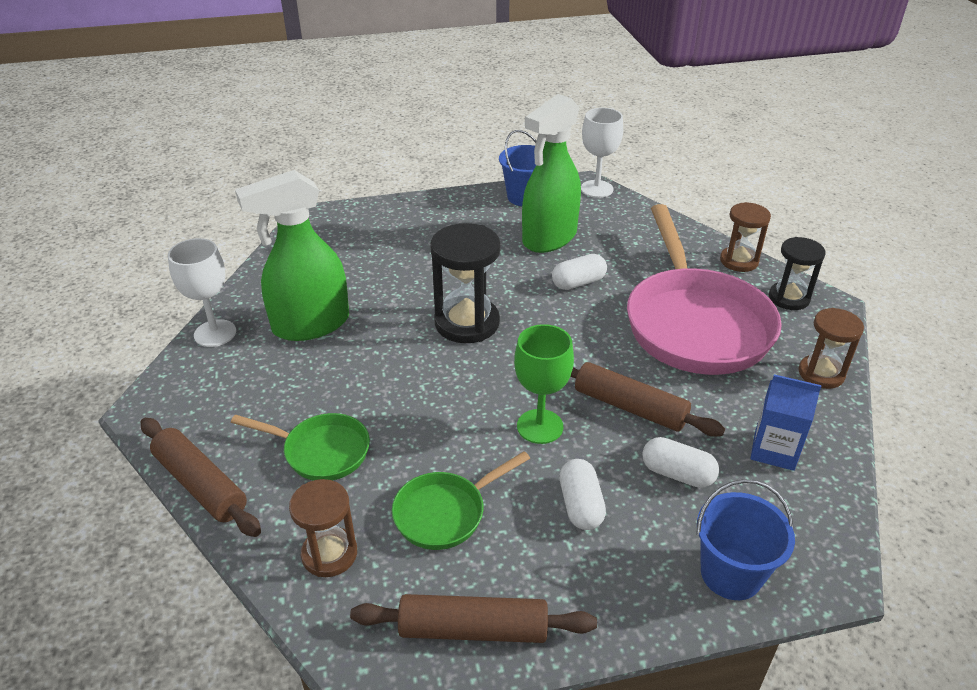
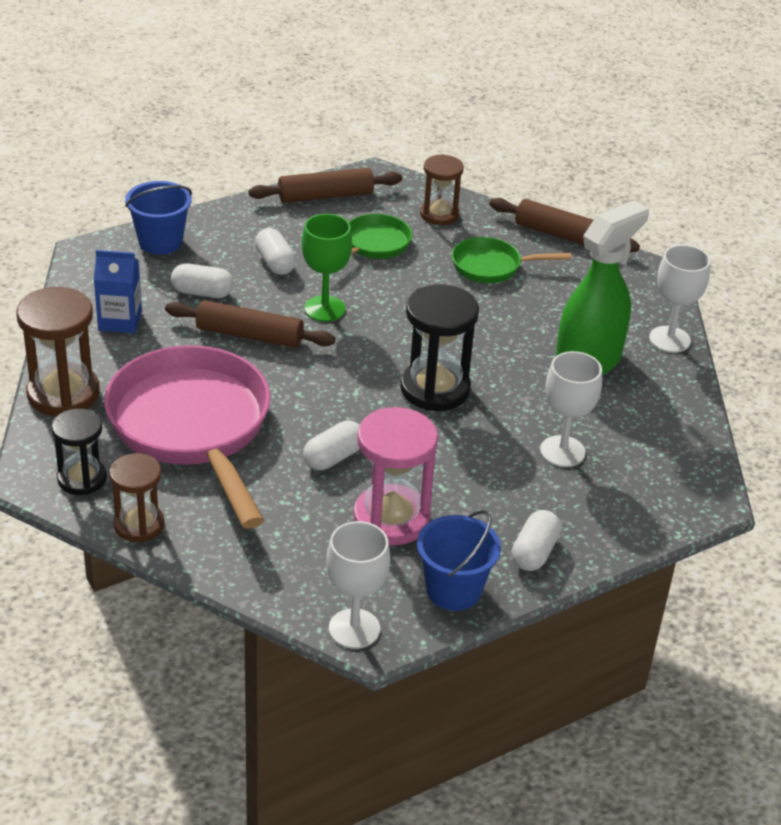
camera: 160 degrees right, 0 degrees up
green spray bottle [522,94,581,253] -> pink hourglass [353,407,438,545]
brown hourglass [798,308,864,389] -> brown hourglass [16,287,100,416], size x1.56
none -> white capsule [512,510,561,571]
none -> white goblet [540,351,602,467]

